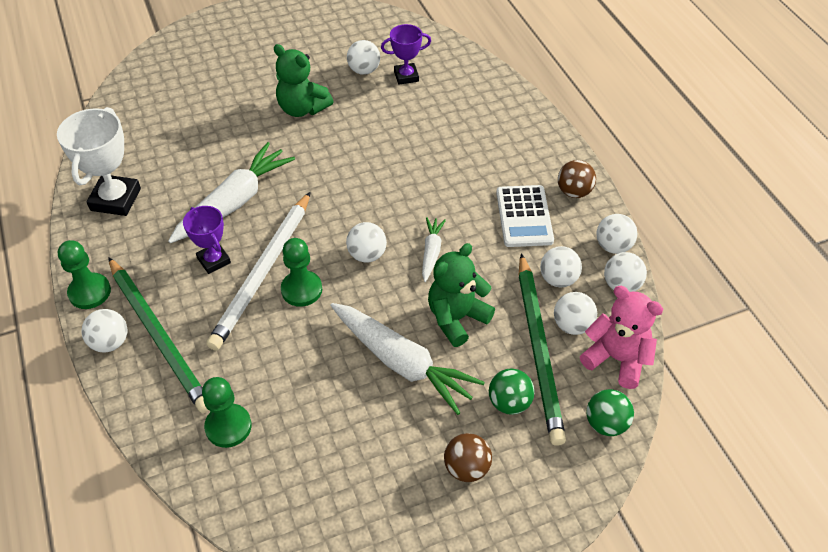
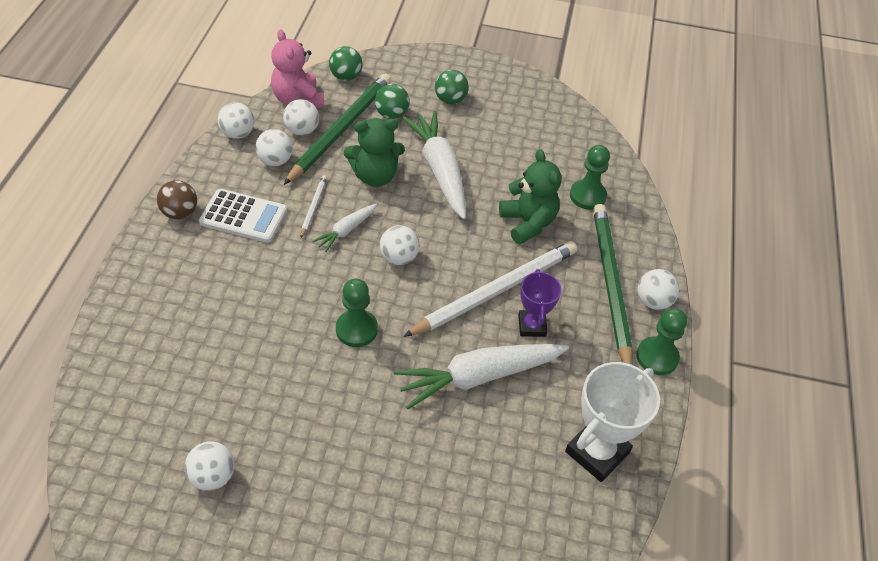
camera: 150 degrees left, 0 degrees up
green teddy bear [274,44,333,117] -> green teddy bear moved to [499,149,561,244]
green pawn [281,238,322,307] -> green pawn moved to [336,279,378,347]
purple trophy [381,24,431,85] -> none
brown ball [444,433,492,482] -> green ball [435,70,469,104]
white calculator [496,185,554,247] -> white calculator turned 75 degrees clockwise [199,189,287,243]
white ball [596,214,637,254] -> none
none -> white pencil [301,175,327,238]

